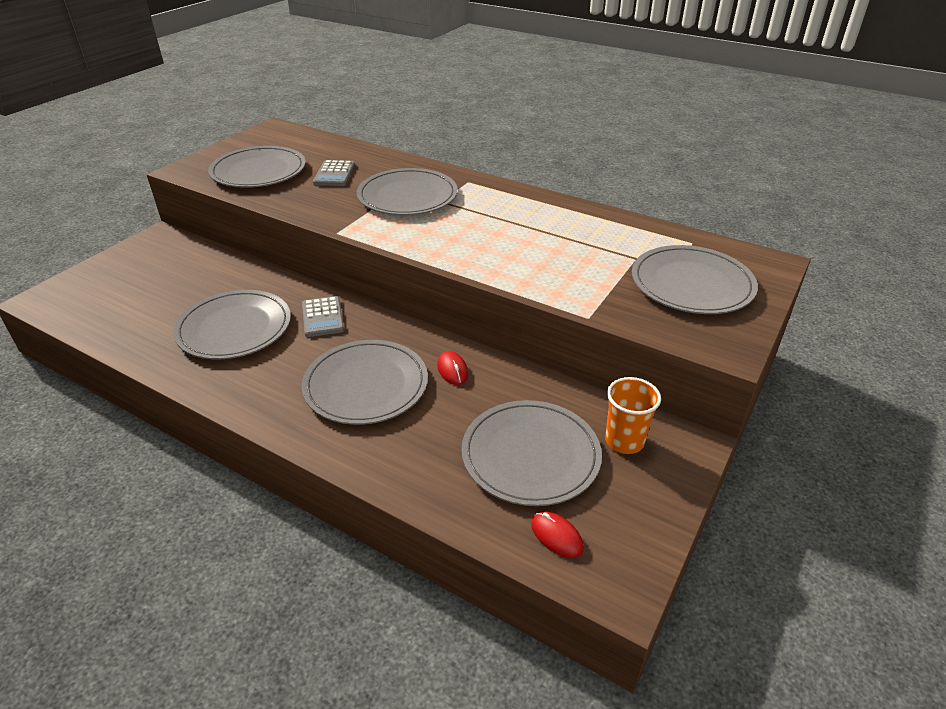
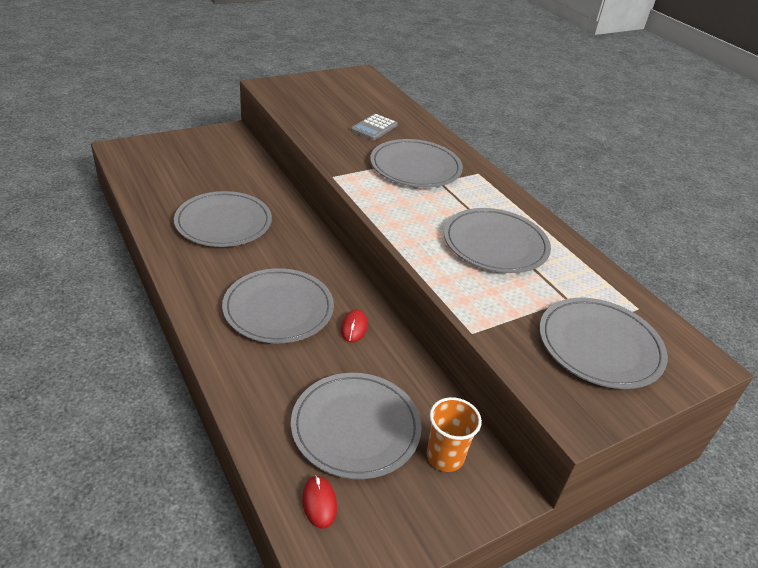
camera: 25 degrees right, 0 degrees up
grey plate [208,146,306,188] -> grey plate moved to [444,208,551,273]
grey calculator [302,296,344,337] -> none

